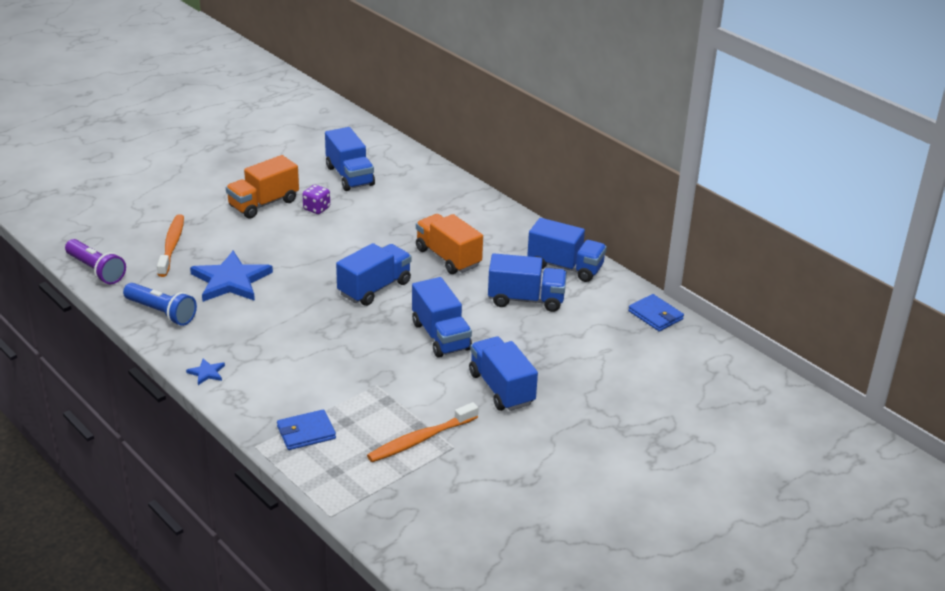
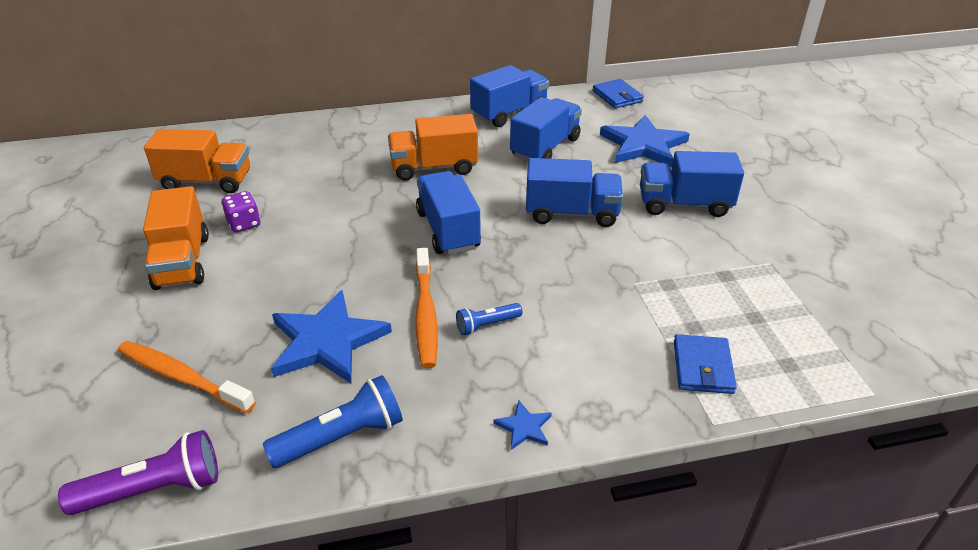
camera: 60 degrees left, 5 degrees up
blue truck [325,127,375,191] -> orange truck [144,129,250,193]
orange toothbrush [367,402,478,462] -> orange toothbrush moved to [416,248,438,368]
blue wallet [628,294,684,331] -> blue wallet turned 75 degrees clockwise [593,79,644,108]
none -> blue flashlight [456,303,522,335]
none -> blue star [600,115,690,167]

